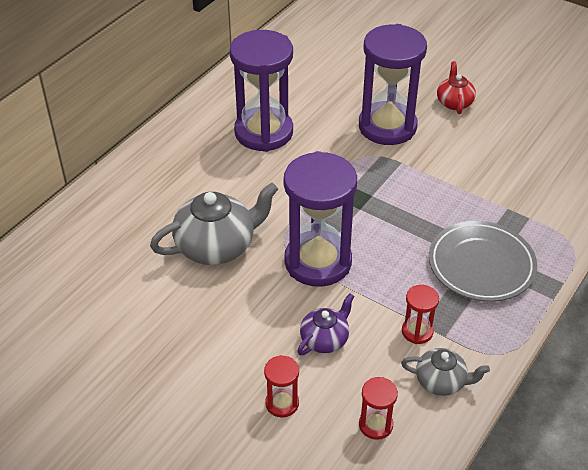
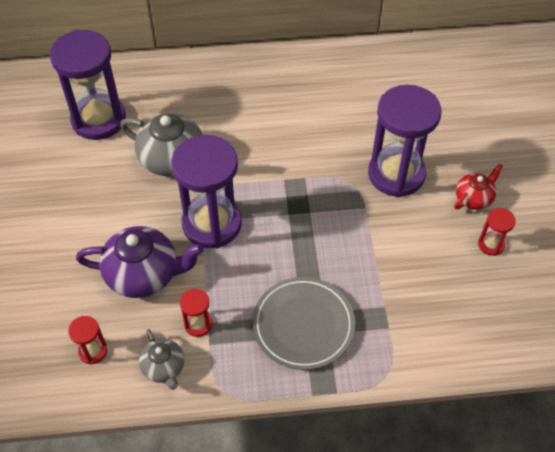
camera: 50 degrees right, 10 degrees up
purple hourglass [230,30,293,152] -> purple hourglass moved to [50,30,126,140]
red hourglass [264,355,299,417] -> red hourglass moved to [478,208,516,256]
purple teapot [298,293,354,355] -> purple teapot [76,226,204,298], size x1.79

